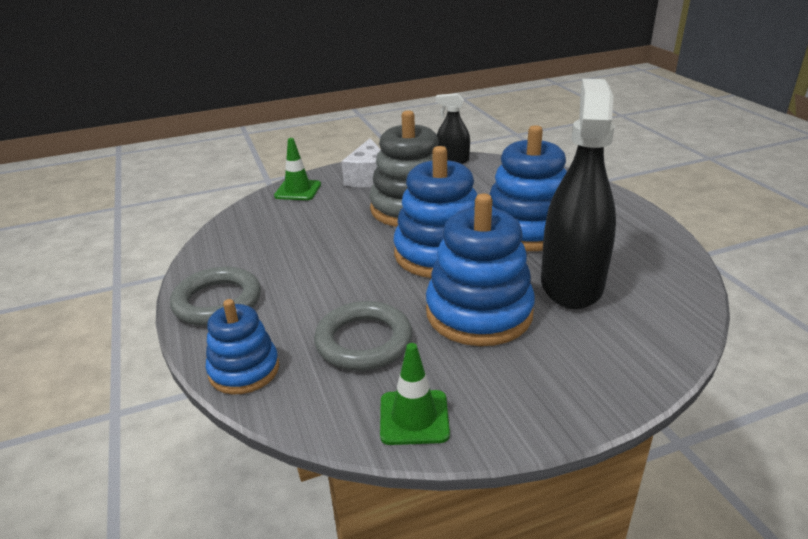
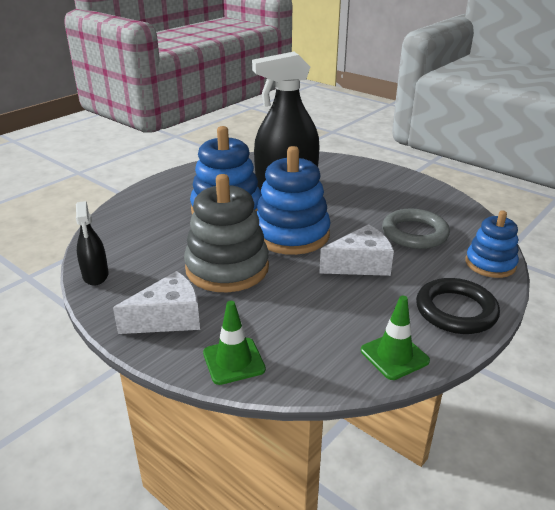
camera: 120 degrees left, 0 degrees up
grey ring [170,267,261,326] -> black ring [416,278,500,334]
green traffic cone [380,343,450,445] -> green traffic cone moved to [361,296,430,380]
blue stacking toy [426,194,535,346] -> none
none -> white cheese [319,224,394,276]

